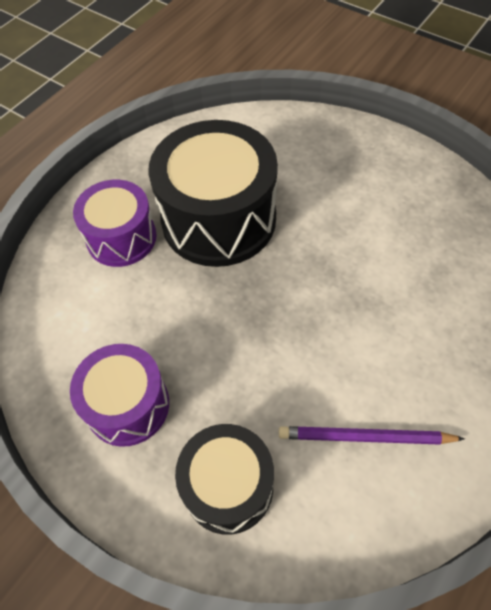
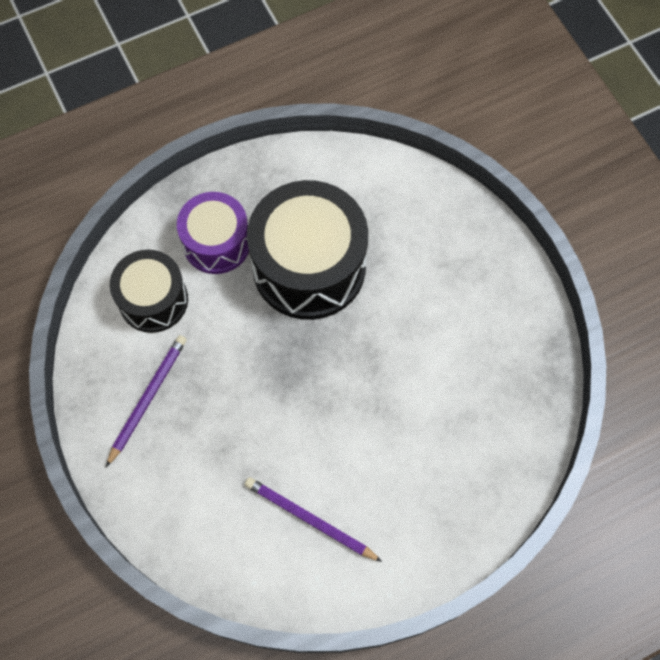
camera: 25 degrees right, 10 degrees up
purple drum [70,344,169,447] -> purple pencil [106,335,187,467]
black drum [175,424,274,535] -> black drum moved to [110,250,188,333]

